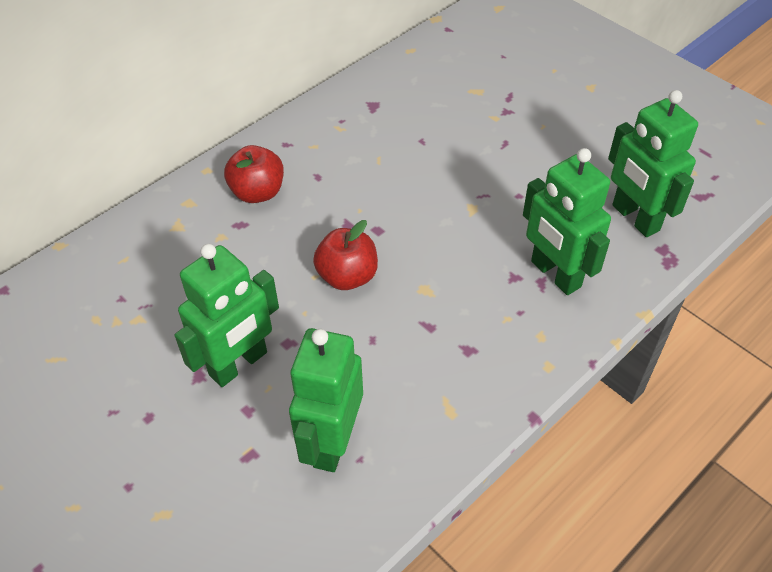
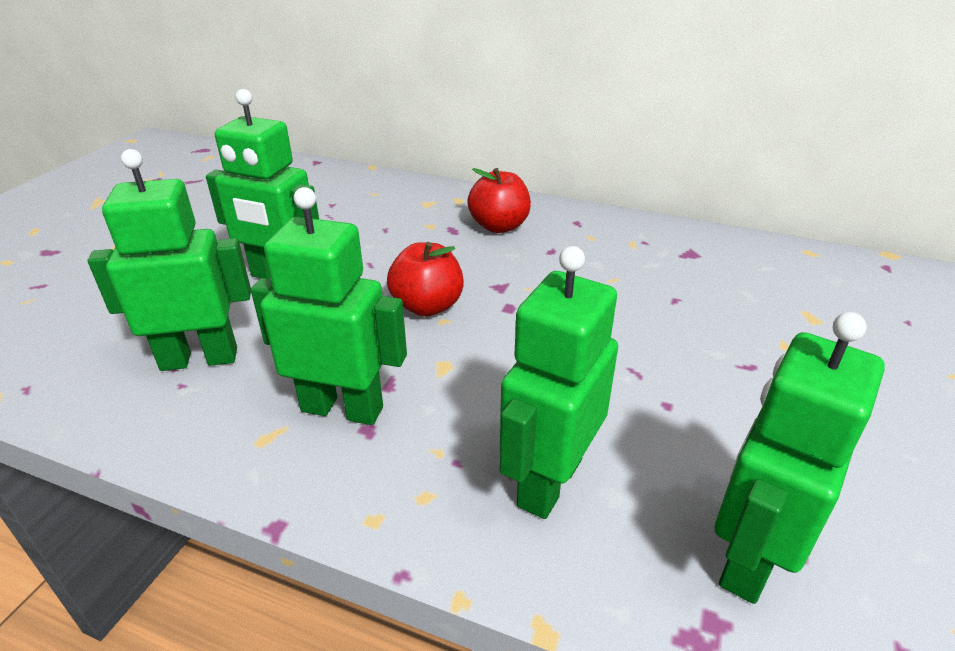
camera: 65 degrees right, 15 degrees down
none -> green robot [251,187,407,425]

